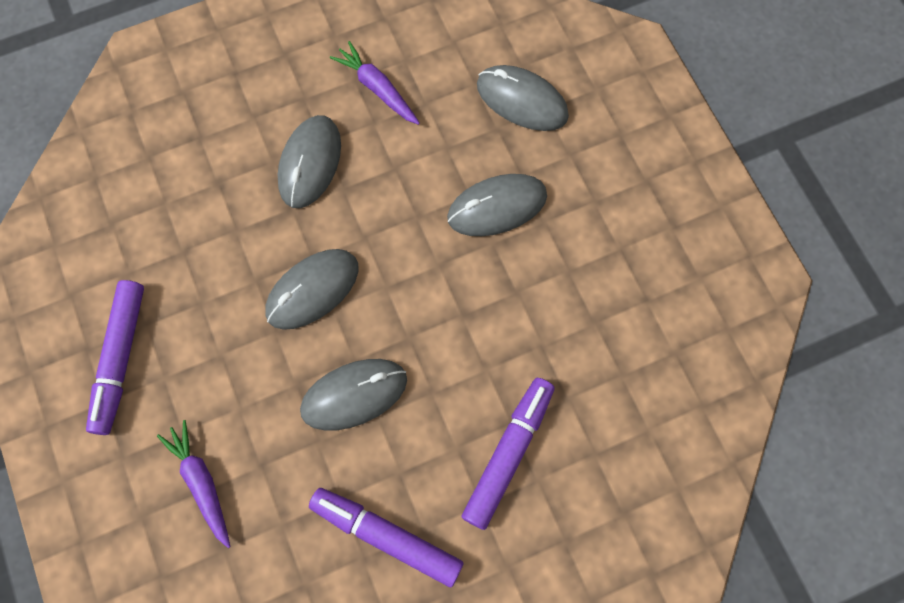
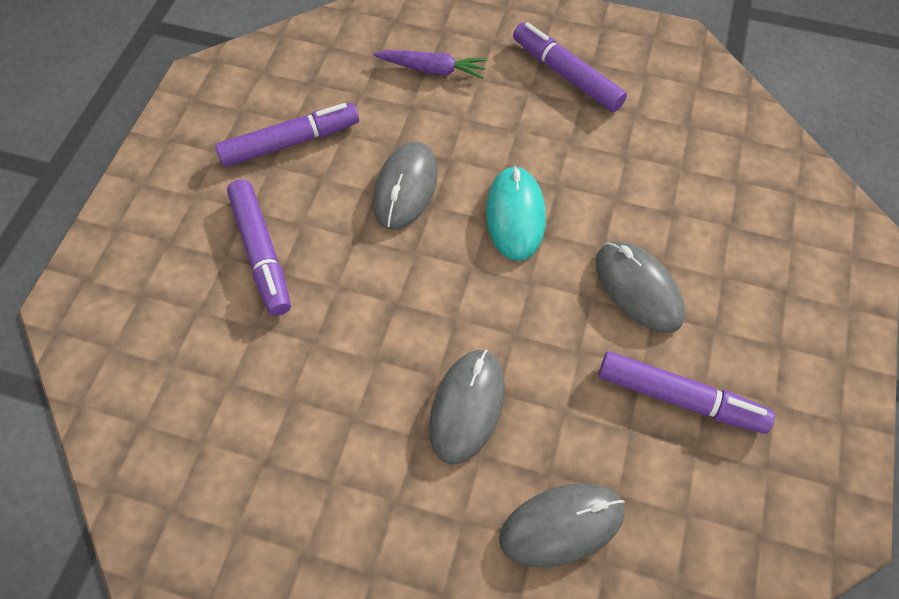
camera: 130 degrees right, 10 degrees down
grey mouse [266,249,359,330] -> turquoise mouse [486,165,546,261]
purple carrot [330,41,420,125] -> purple marker [598,351,775,434]

